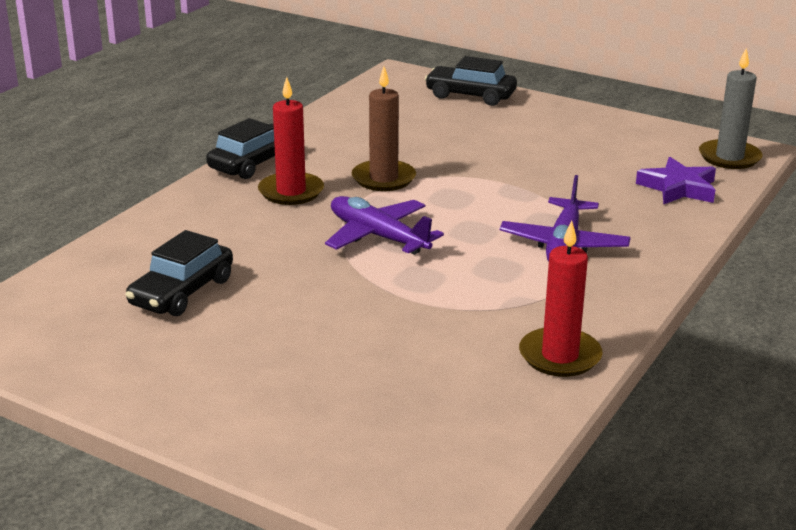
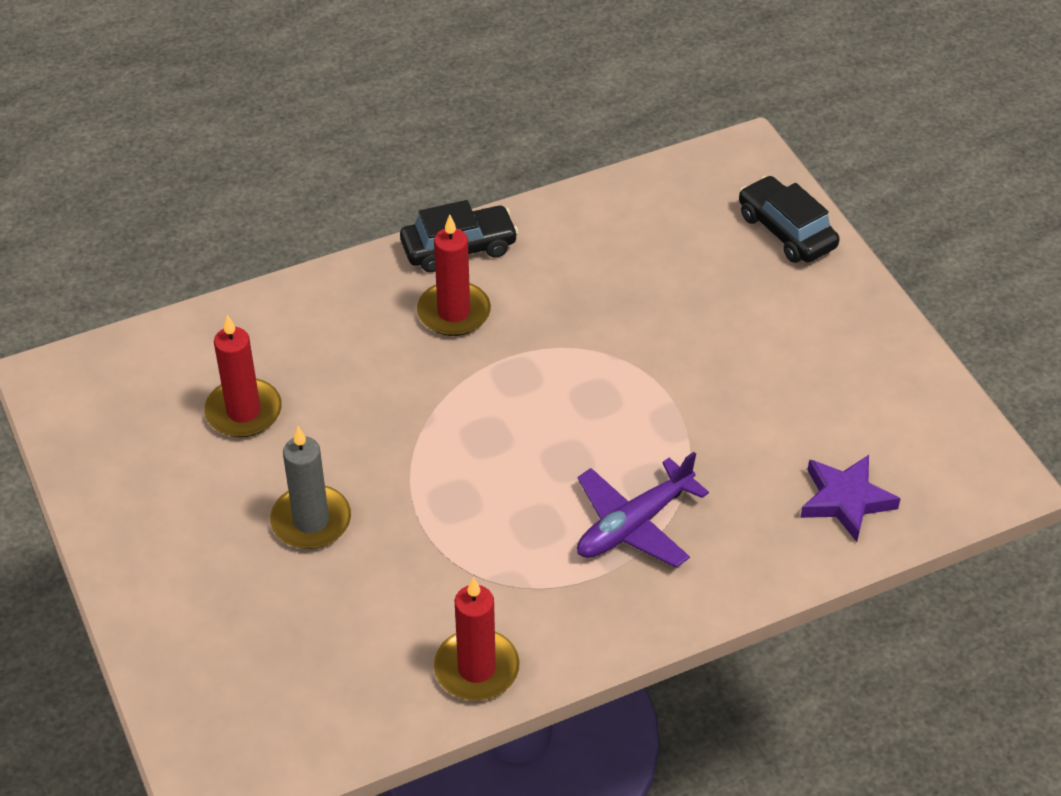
camera: 35 degrees right, 20 degrees up
black car [126,230,233,316] -> red candle [204,315,282,437]
purple plane [325,196,444,255] -> none
brown candle [352,67,416,191] -> none
grey candle [699,48,763,169] -> grey candle moved to [270,426,351,549]

